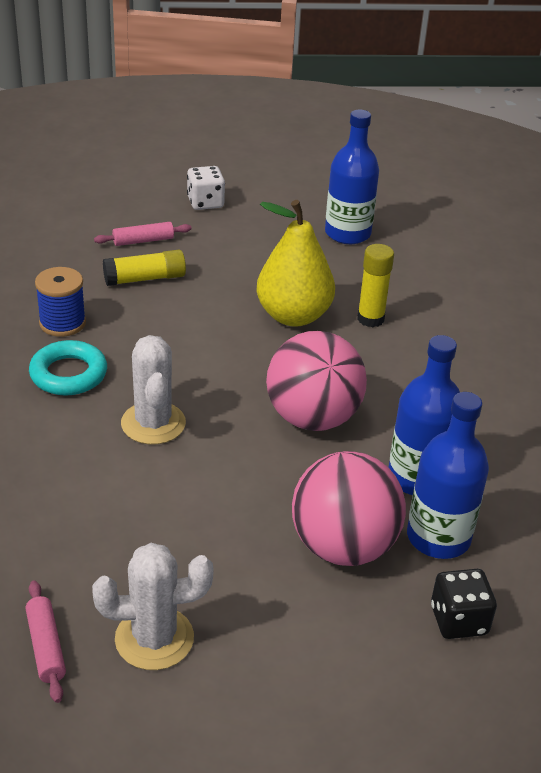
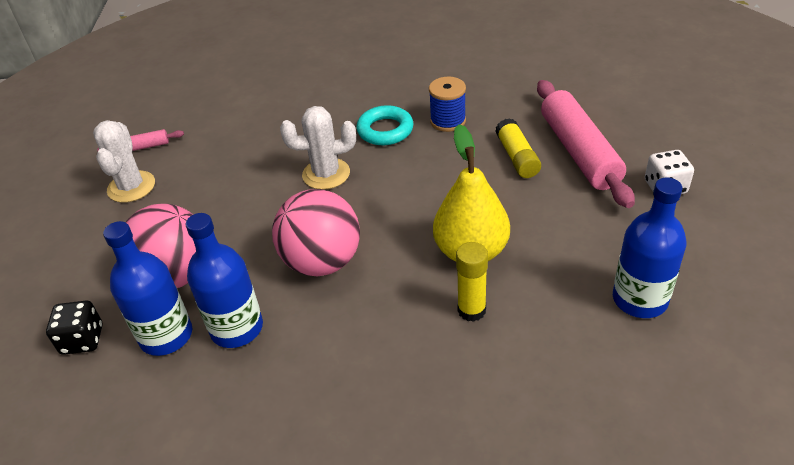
camera: 100 degrees right, 5 degrees up
pink rolling pin [94,222,192,246] -> pink rolling pin [537,80,635,208], size x2.25

